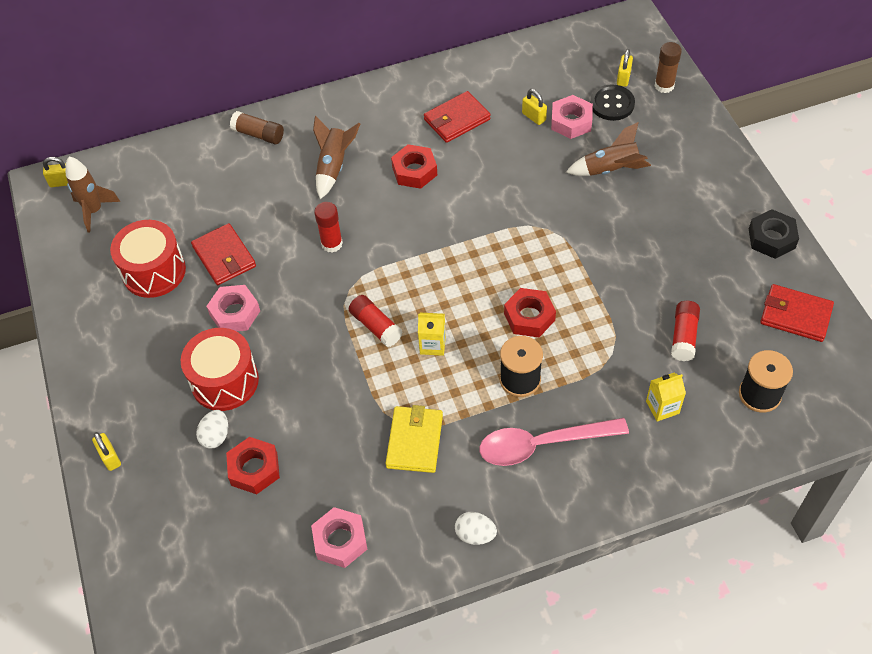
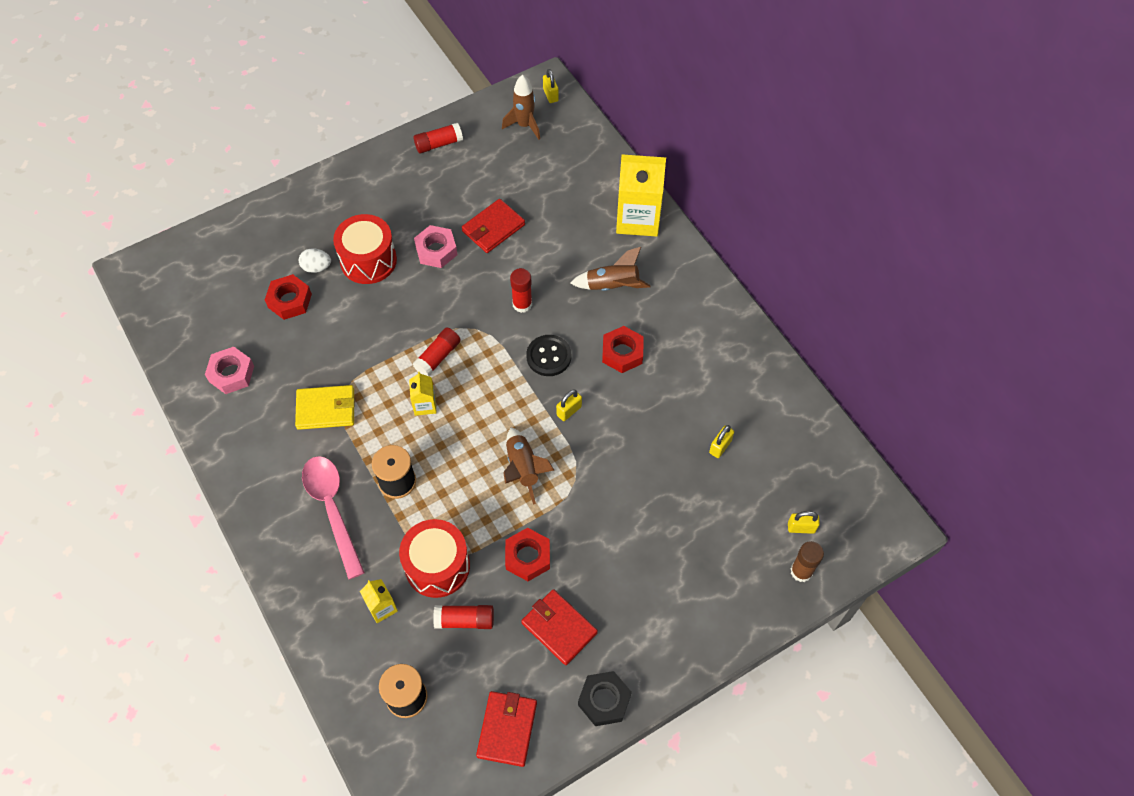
camera: 75 degrees right, 5 degrees up
yellow padlock [92,432,121,471] -> yellow padlock moved to [556,389,582,421]
red drum [110,220,186,298] -> red drum moved to [399,519,470,598]
brown glue stick [230,111,284,144] -> yellow carton [616,154,666,237]
red wallet [424,91,491,143] -> red wallet moved to [521,589,598,665]
white egg [455,512,497,545] -> none
red nut [504,288,556,337] -> red nut moved to [505,528,550,581]
pink nut [551,95,593,139] -> none
brown rocket [566,122,651,176] -> brown rocket moved to [504,427,554,505]
black button [590,85,635,121] -> black button moved to [526,335,571,376]
none -> red glue stick [413,123,463,153]

